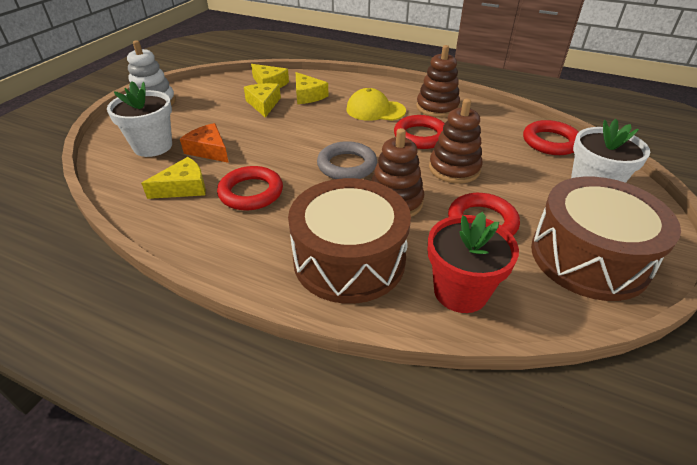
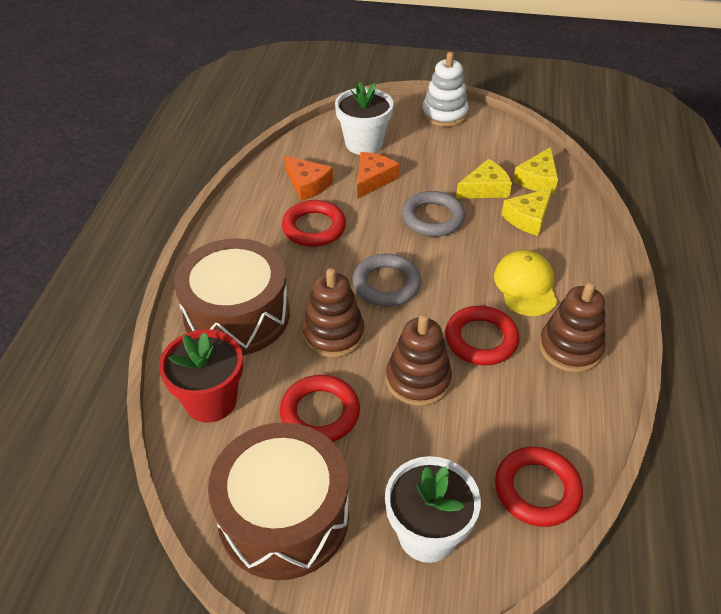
camera: 75 degrees right, 5 degrees up
yellow cheese [141,157,206,199] -> orange cheese [284,156,333,201]
none -> grey ring [402,191,465,237]

